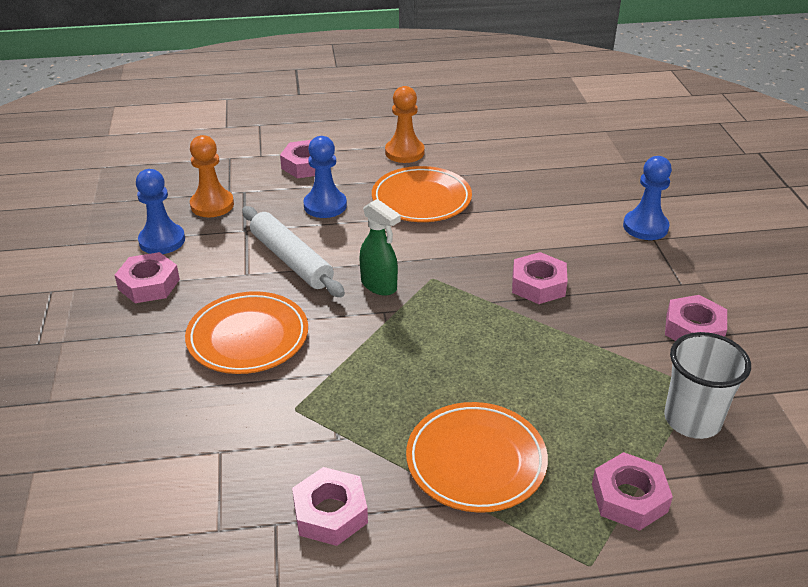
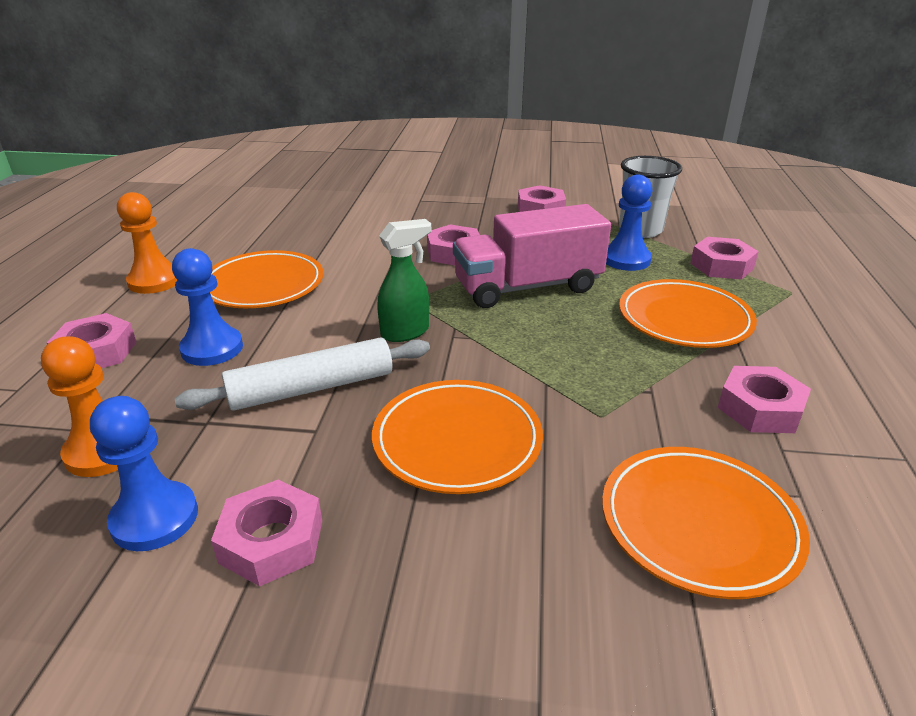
camera: 75 degrees left, 5 degrees down
blue pawn [623,156,672,240] -> blue pawn moved to [606,175,652,271]
none -> pink truck [453,204,611,308]
none -> orange plate [602,447,810,599]

